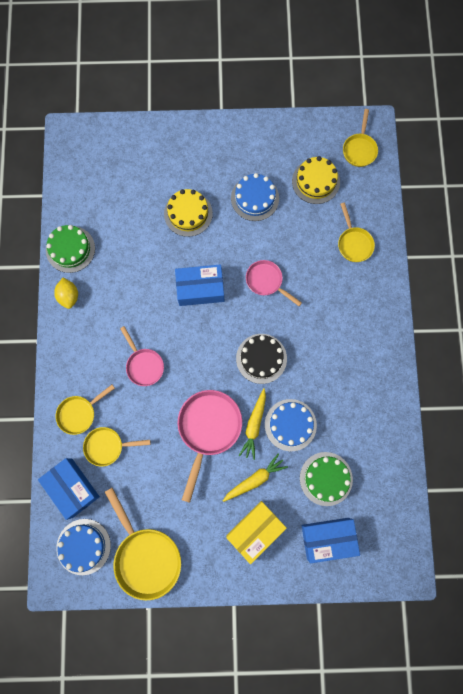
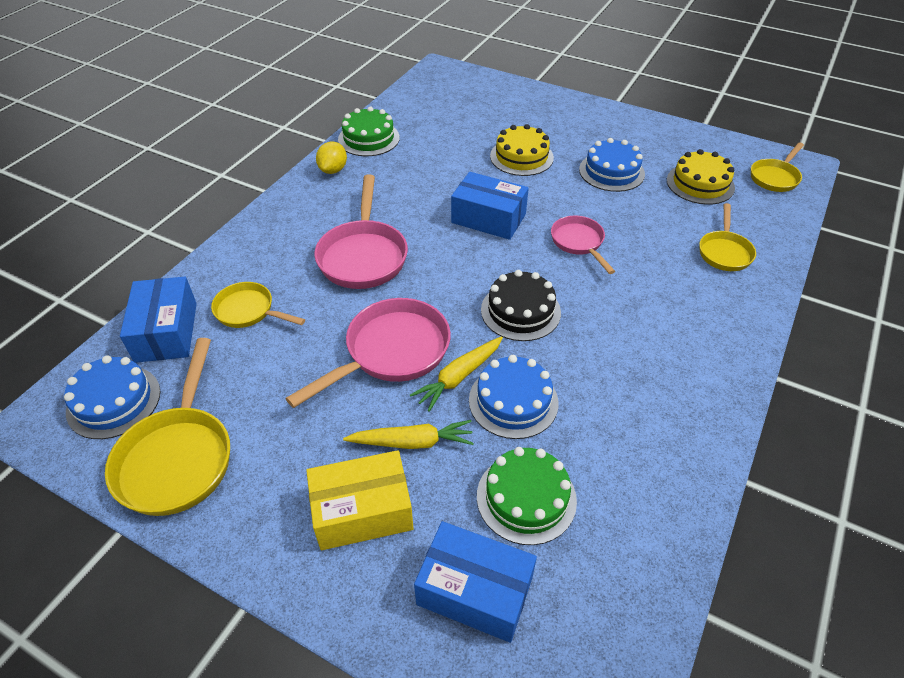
camera: 30 degrees right, 30 degrees down
yellow pan [56,385,115,435] -> none
pink pan [120,326,164,386] -> pink pan [314,175,408,289], size x1.66

